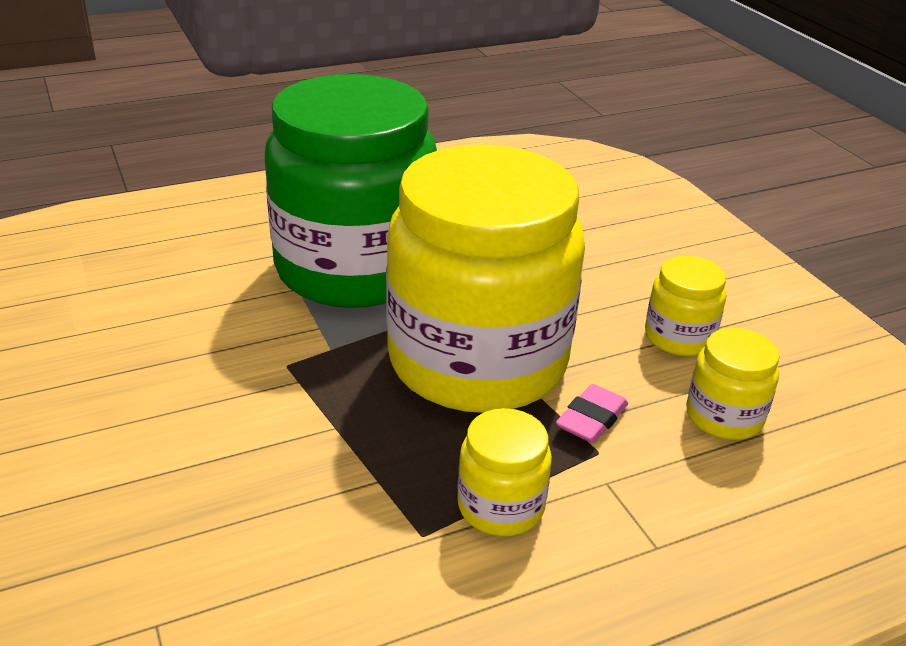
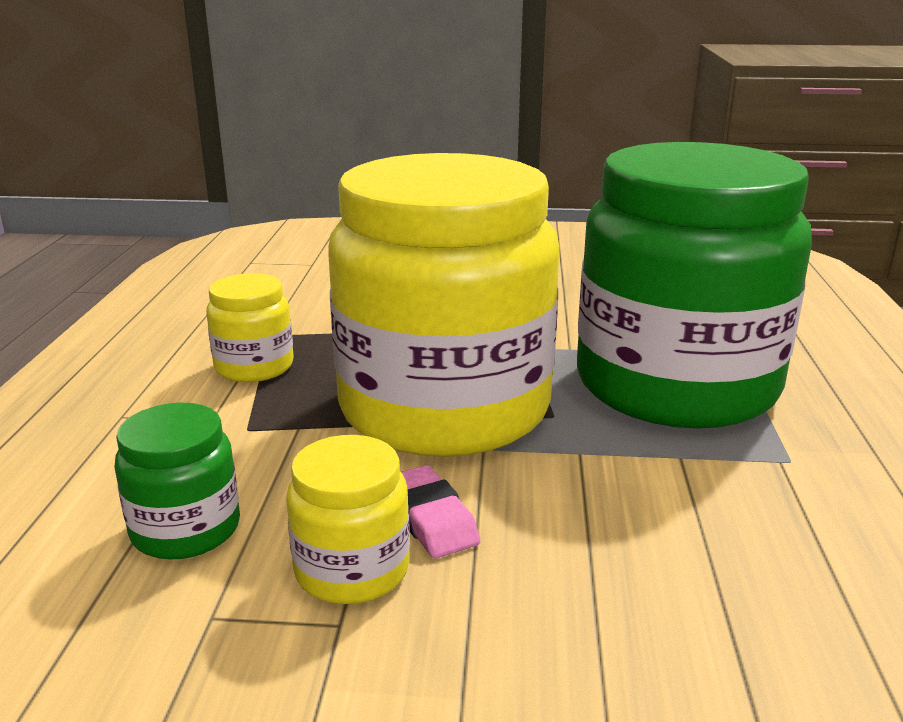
camera: 120 degrees right, 10 degrees down
pink eraser [556,384,628,443] -> pink eraser moved to [401,465,480,558]
yellow jar [686,328,780,440] -> green jar [114,403,240,560]

